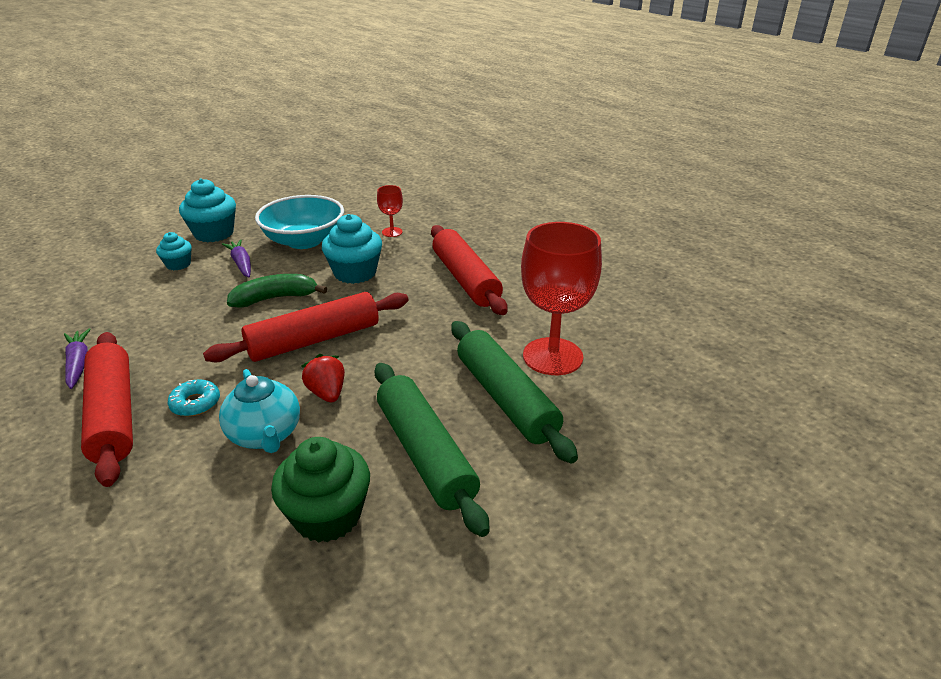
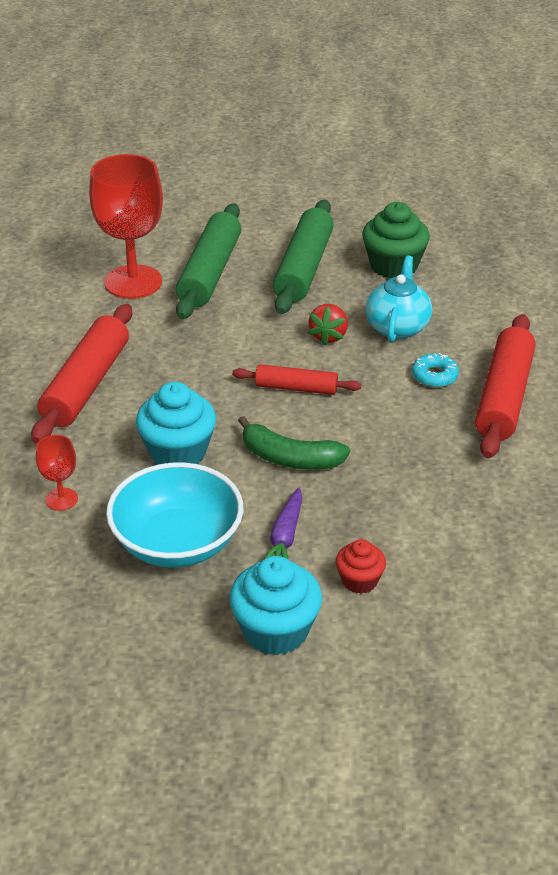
camera: 140 degrees left, 5 degrees up
purple carrot [64,328,91,389] -> none
turquoise cupcake [156,232,192,270] -> red cupcake [336,539,386,594]
red rolling pin [203,292,409,363] -> red rolling pin [232,364,361,395], size x0.57

